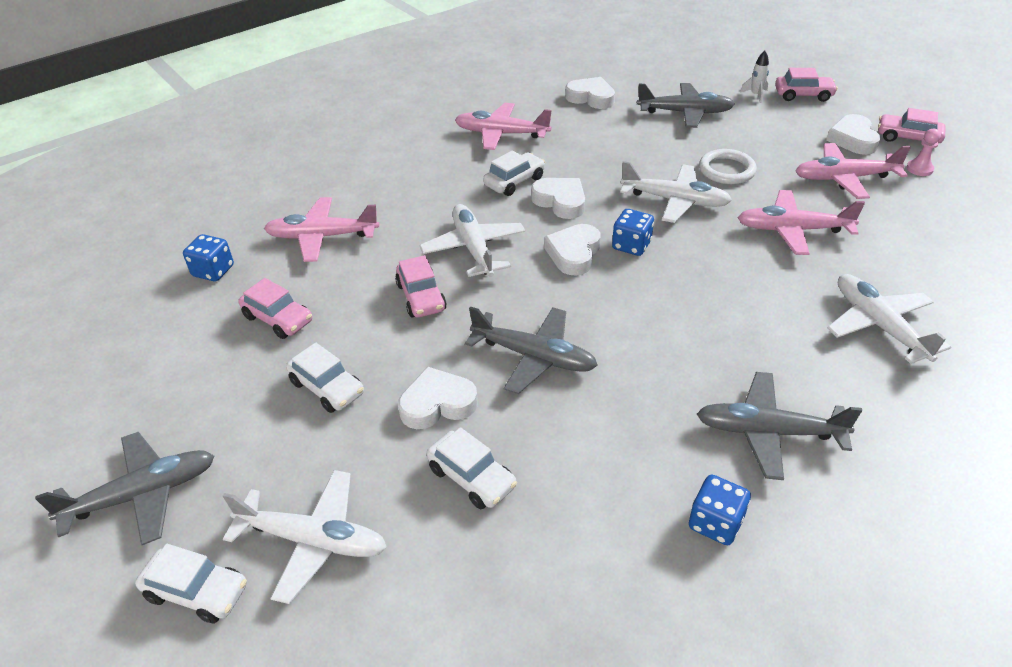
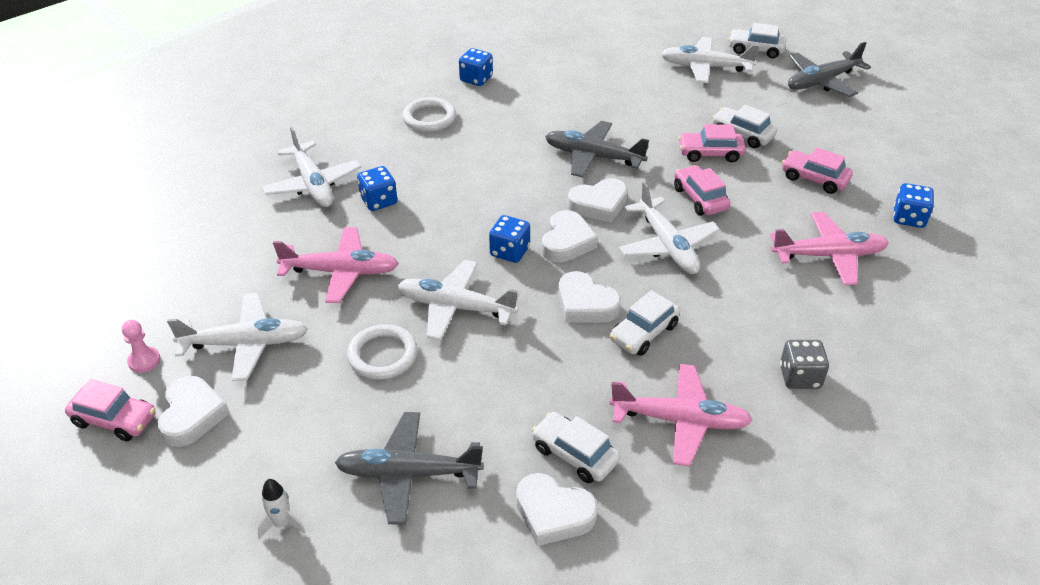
camera: 175 degrees right, 0 degrees up
white heart [398,366,478,429] -> white heart moved to [568,178,628,223]
white car [426,427,517,509] -> white car moved to [532,412,620,483]
grey plane [697,372,862,480] -> white ring [403,97,456,132]
pink car [775,68,838,102] -> pink car moved to [679,124,746,162]
pink plane [795,143,911,199] -> white plane [167,293,308,381]
none -> blue dice [357,166,397,211]
none -> grey dice [780,340,829,389]

